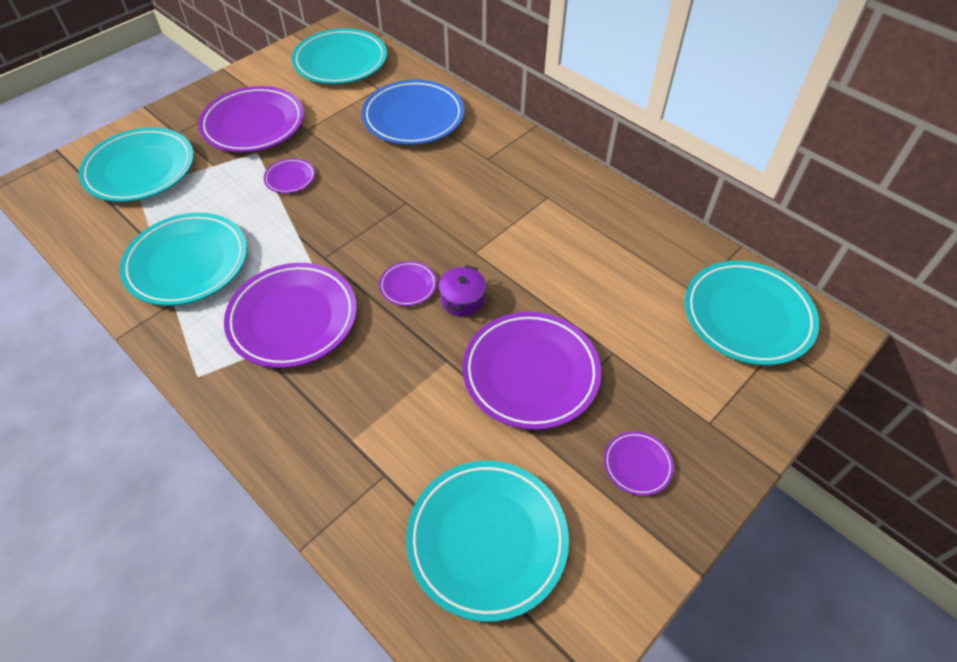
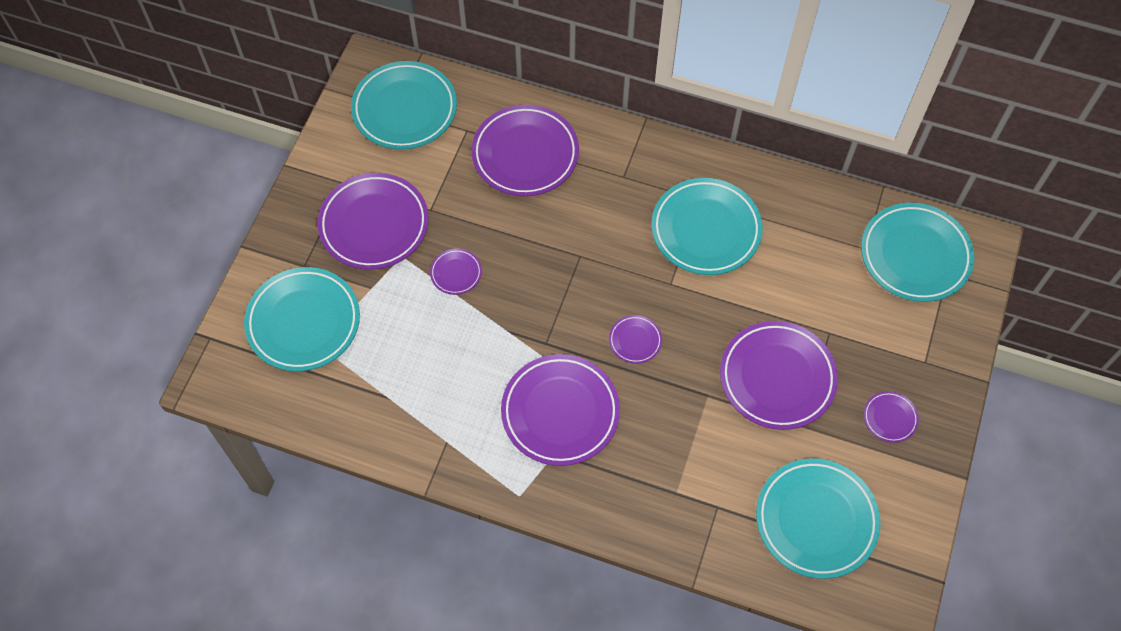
camera: 25 degrees left, 10 degrees up
turquoise plate [120,213,247,306] -> turquoise plate moved to [651,178,763,275]
blue plate [362,80,464,145] -> purple plate [471,105,579,196]
purple pot [439,265,486,317] -> none

